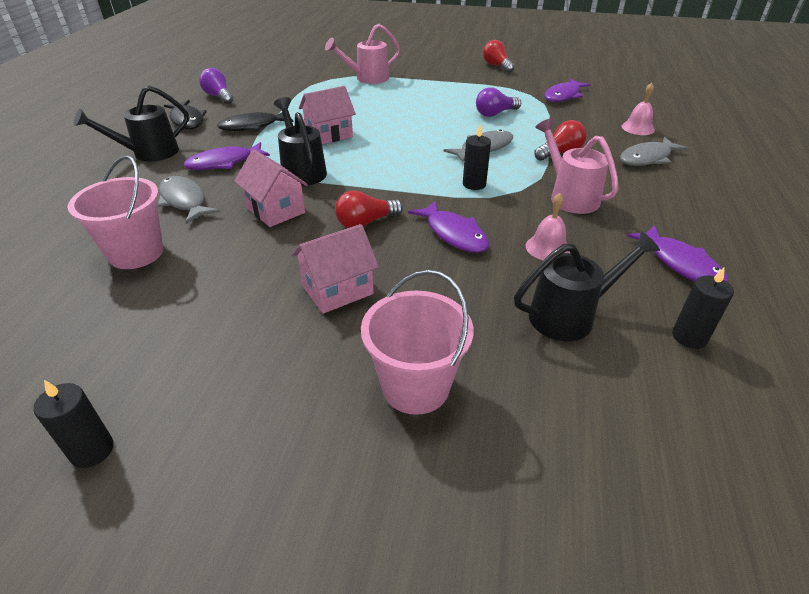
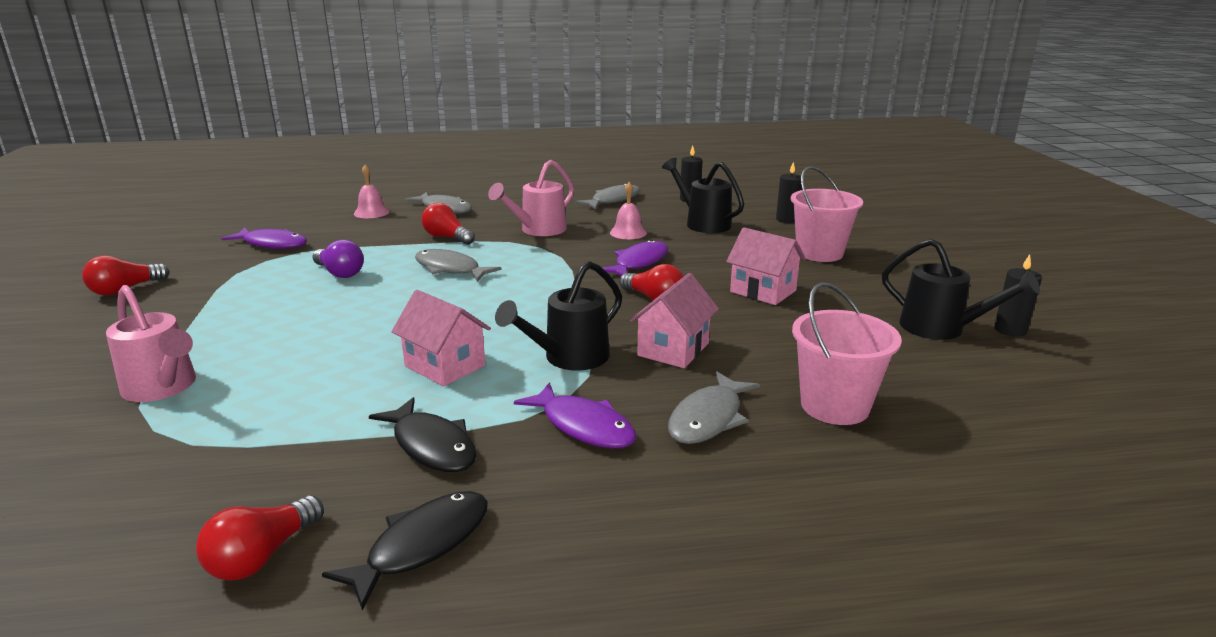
camera: 110 degrees left, 15 degrees down
black watering can [74,85,189,161] -> black watering can moved to [882,238,1040,340]
purple light bulb [199,68,234,104] -> red light bulb [196,495,324,581]
black candle [463,125,491,190] -> black candle moved to [776,162,802,223]
purple fish [627,225,729,283] -> grey fish [575,183,640,209]

